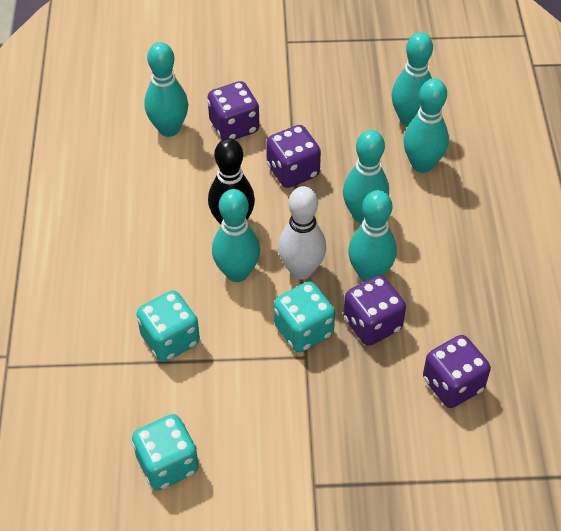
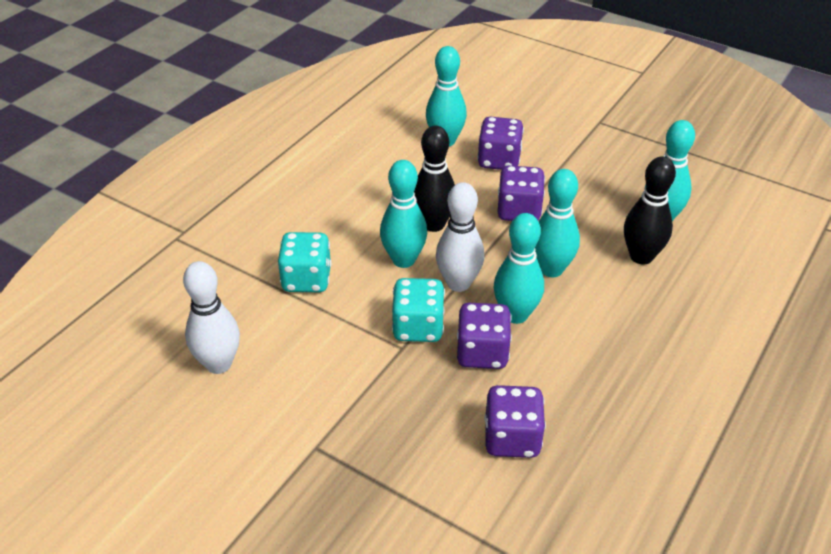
camera: 35 degrees right, 10 degrees down
turquoise dice [132,414,199,490] -> white bowling pin [183,261,240,374]
turquoise bowling pin [403,78,449,173] -> black bowling pin [624,156,676,265]

